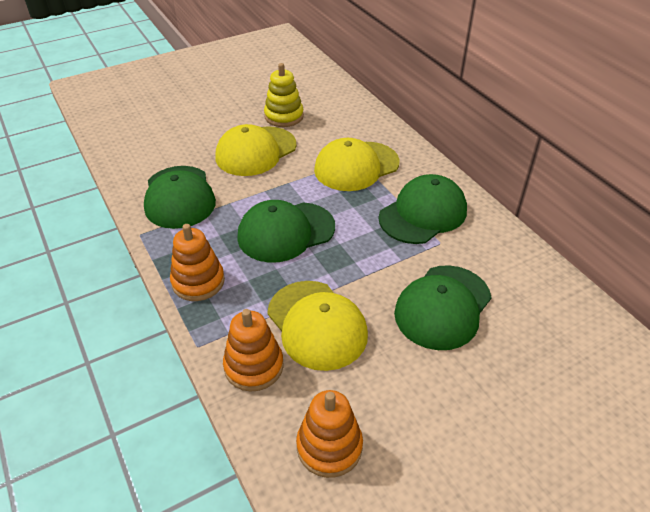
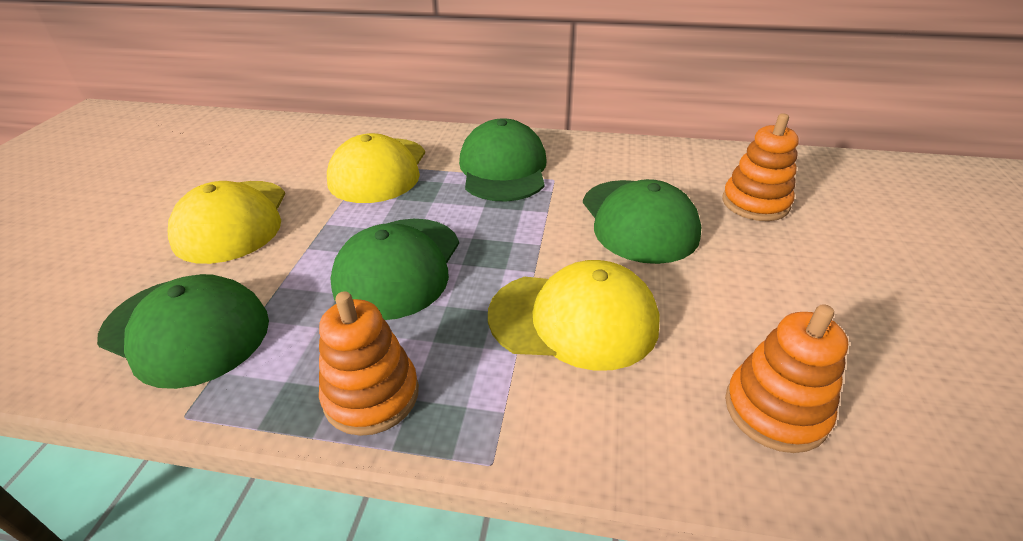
camera: 50 degrees left, 5 degrees down
orange stacking toy [223,309,284,392] -> orange stacking toy moved to [722,113,799,221]
yellow stacking toy [264,63,304,127] -> none

